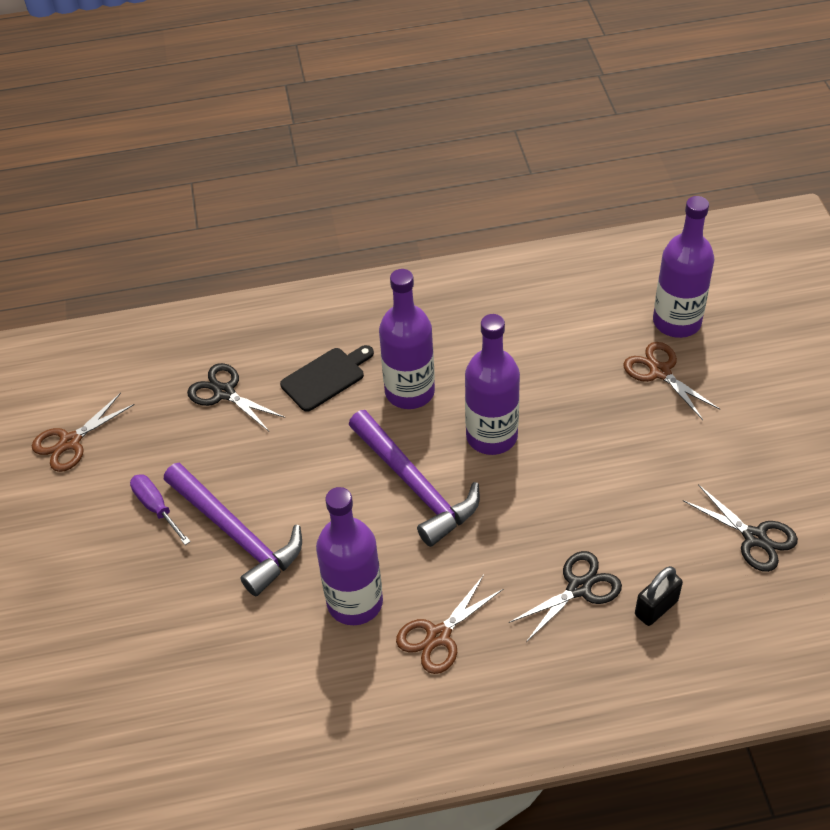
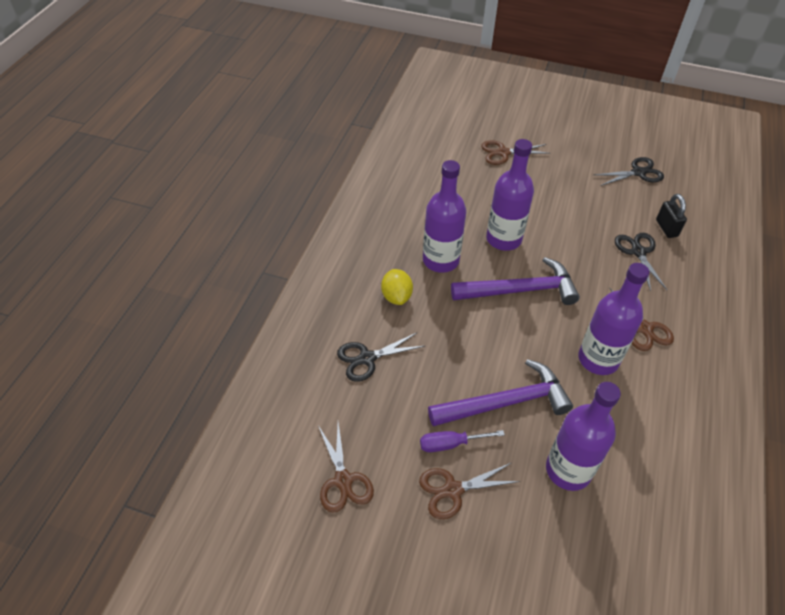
camera: 65 degrees left, 0 degrees up
black cutting board [280,345,374,412] -> yellow lemon [381,269,413,305]
purple bottle [653,196,714,338] -> purple bottle moved to [546,382,621,491]
none -> brown scissors [419,463,521,519]

